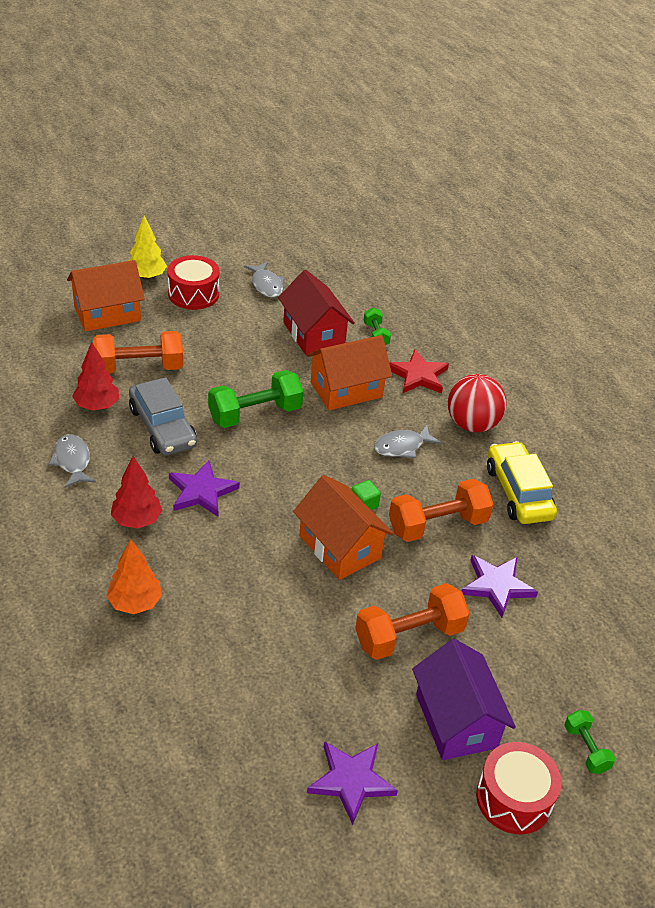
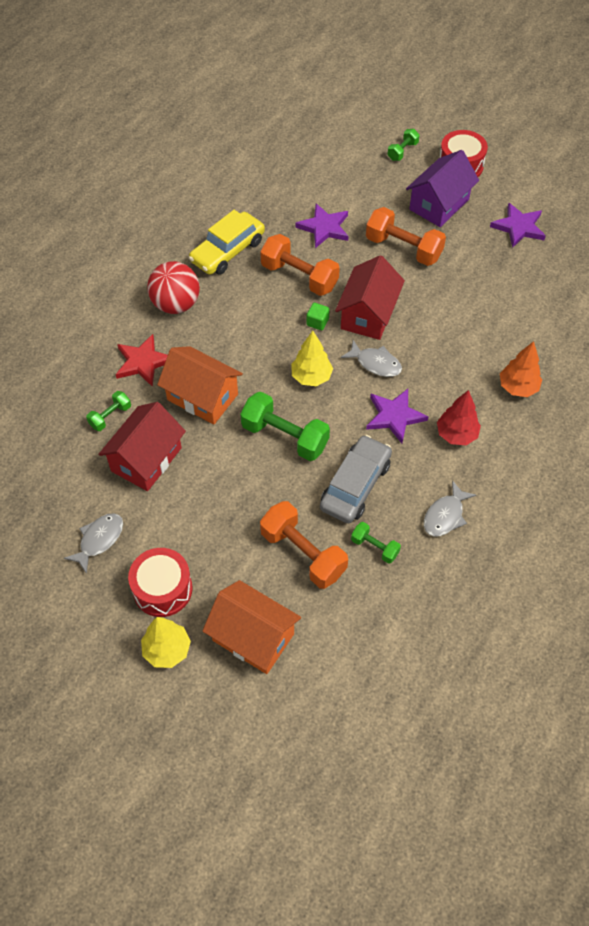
camera: 120 degrees left, 15 degrees up
red tree [72,342,119,411] -> green dumbbell [351,522,401,564]
orange house [293,475,394,580] -> red house [335,255,405,340]
grey fish [374,425,441,458] -> grey fish moved to [341,340,402,377]
none -> yellow tree [291,331,333,386]

